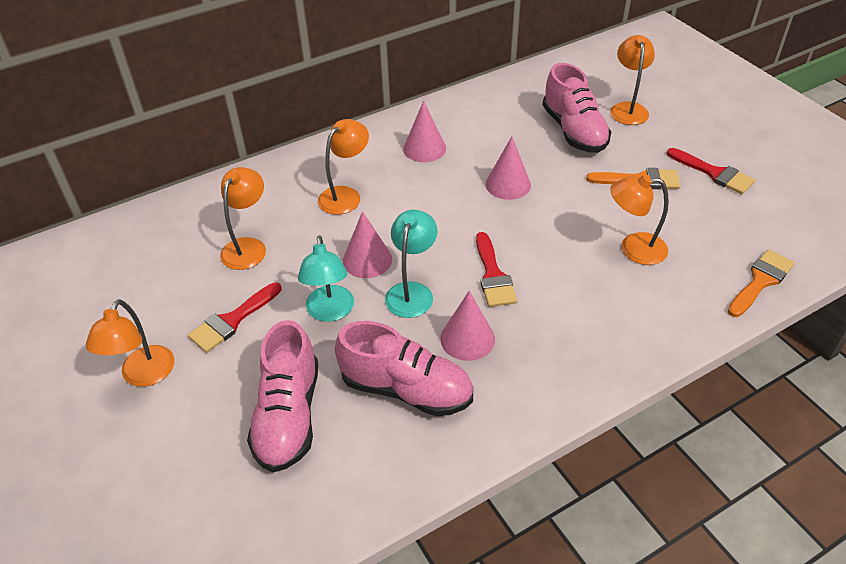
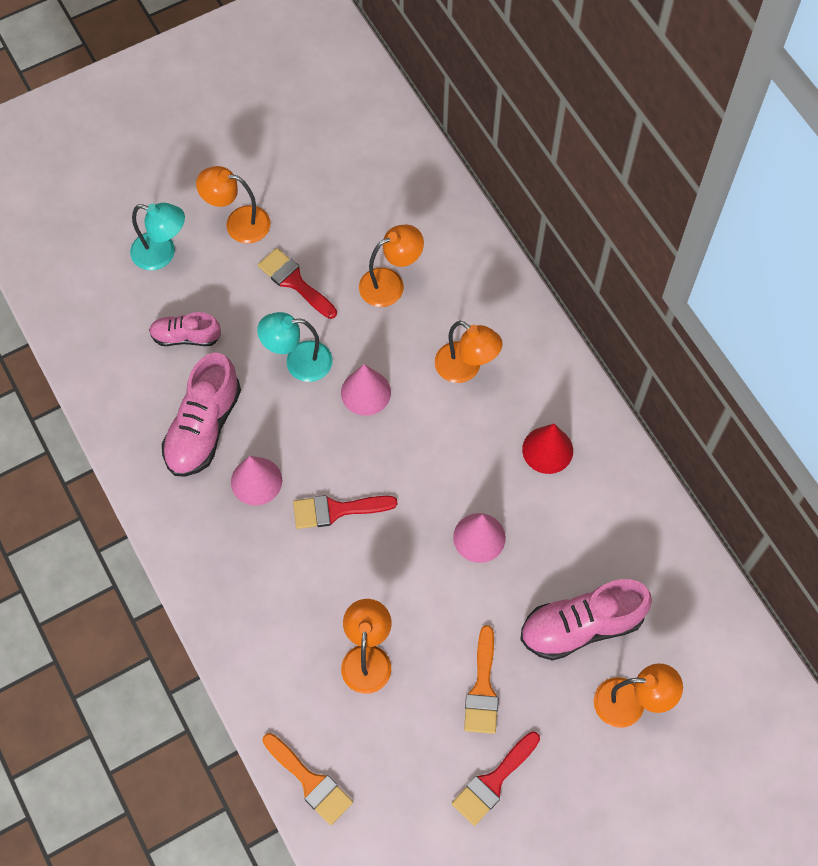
camera: 90 degrees right, 20 degrees up
orange lamp [220,167,266,270] -> orange lamp turned 45 degrees counterclockwise [359,224,424,307]
pink shoe [247,320,318,472] -> pink shoe [149,312,221,346], size x0.60
turquoise lamp [385,210,437,318] -> turquoise lamp moved to [130,203,185,271]
pink cone [403,101,446,162] -> red cone [522,424,573,474]

